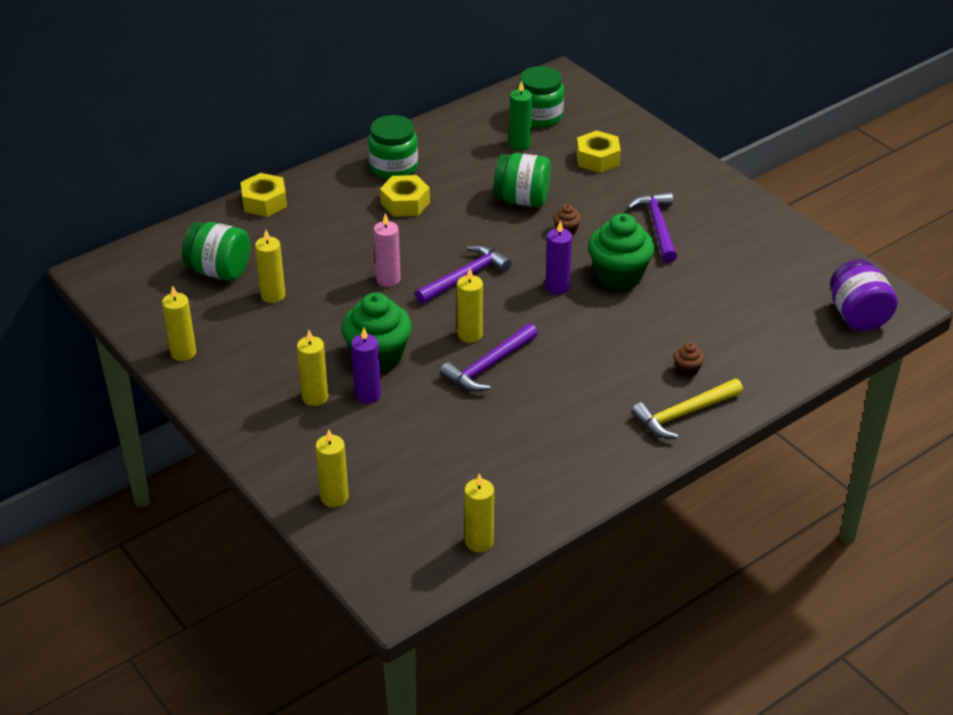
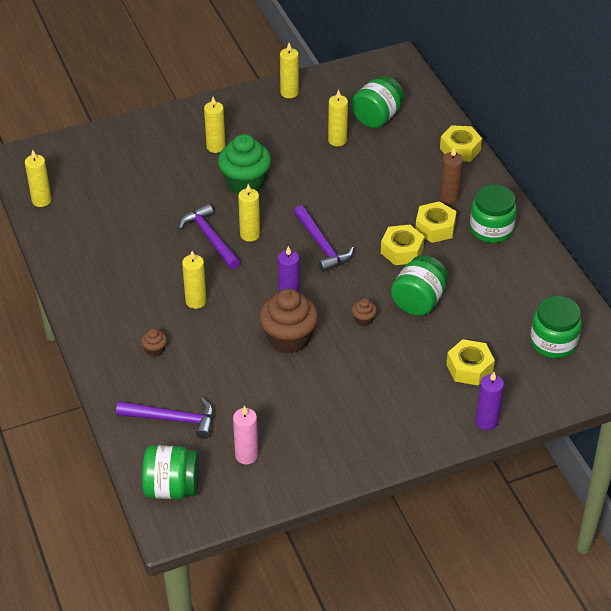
camera: 105 degrees right, 5 degrees up
yellow candle [316,429,349,507] -> yellow candle moved to [182,251,207,309]
purple candle [351,328,381,404] -> purple candle moved to [476,372,504,430]
pink candle [374,213,401,287] -> pink candle moved to [233,406,258,464]
green candle [509,80,532,150] -> none
green cupcake [588,213,655,291] -> brown cupcake [259,289,318,354]
purple hammer [627,192,677,263] -> purple hammer moved to [116,398,214,439]
yellow hammer [632,379,743,439] -> none
purple jar [830,259,898,331] -> green jar [142,445,199,499]
none -> yellow nut [381,224,425,265]
none -> brown candle [440,147,463,205]

